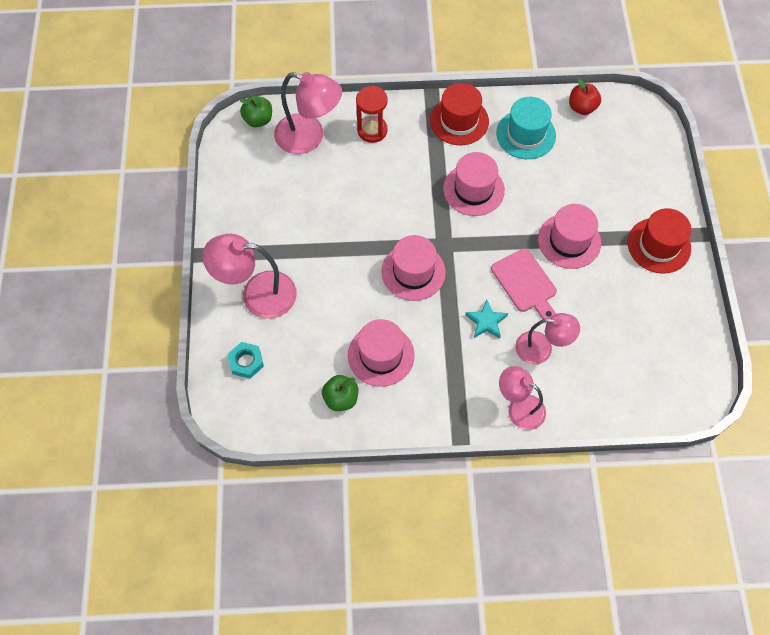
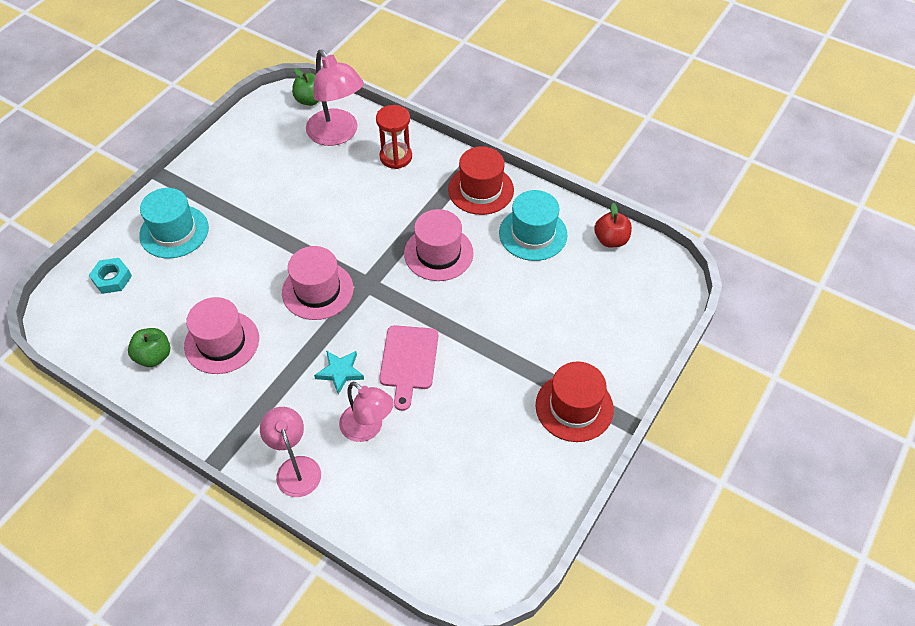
camera: 35 degrees right, 10 degrees down
pink lamp [202,234,297,319] -> turquoise hat [139,188,209,258]
pink hat [538,204,601,269] -> none

